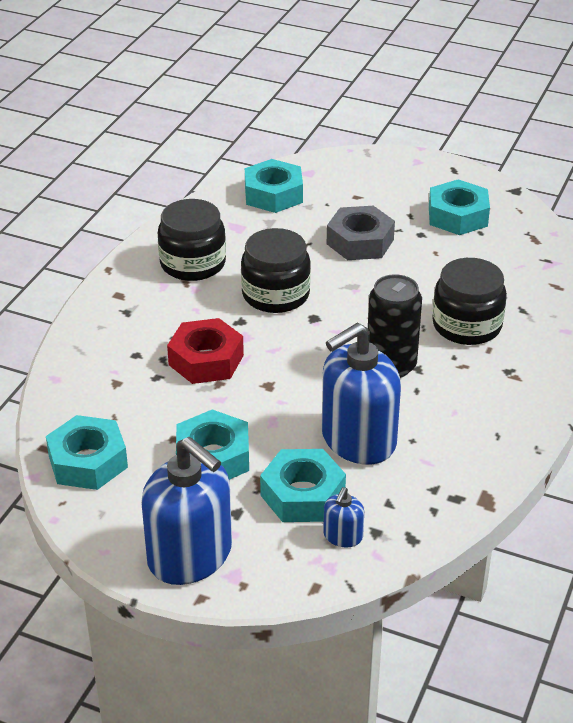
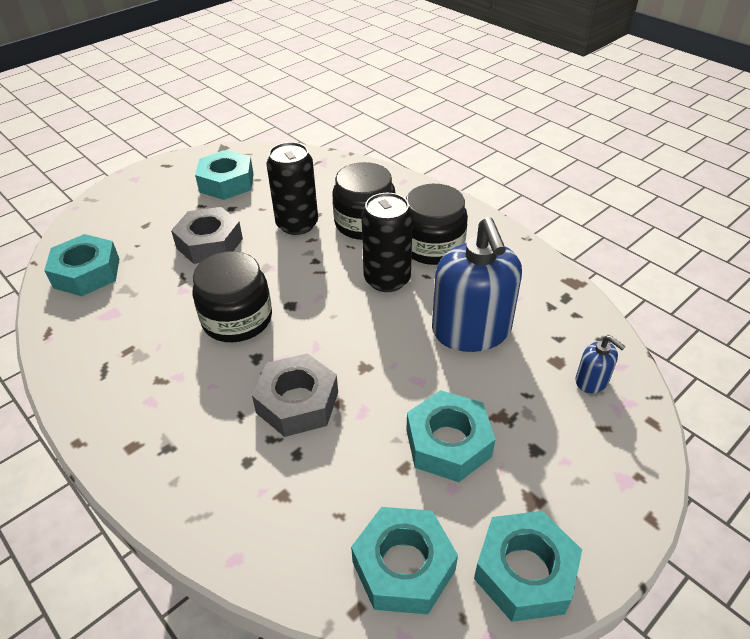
camera: 65 degrees left, 5 degrees up
blue soap dispenser [141,437,232,585] -> none
black jar [158,199,226,281] -> black jar moved to [406,184,468,265]
red nut [167,318,244,384] -> grey nut [252,353,338,437]
turquoise nut [260,449,346,522] -> turquoise nut moved to [474,511,582,622]
none -> black can [267,142,318,235]

